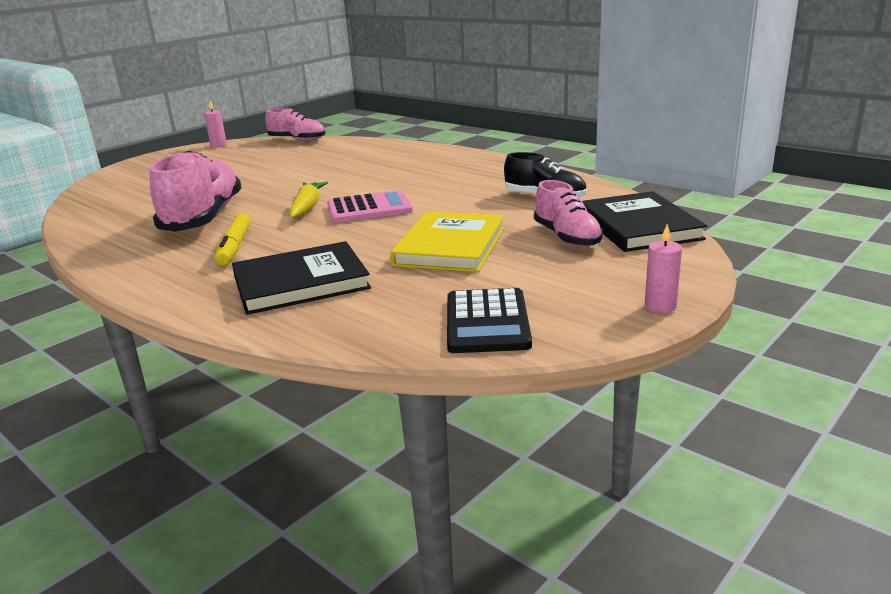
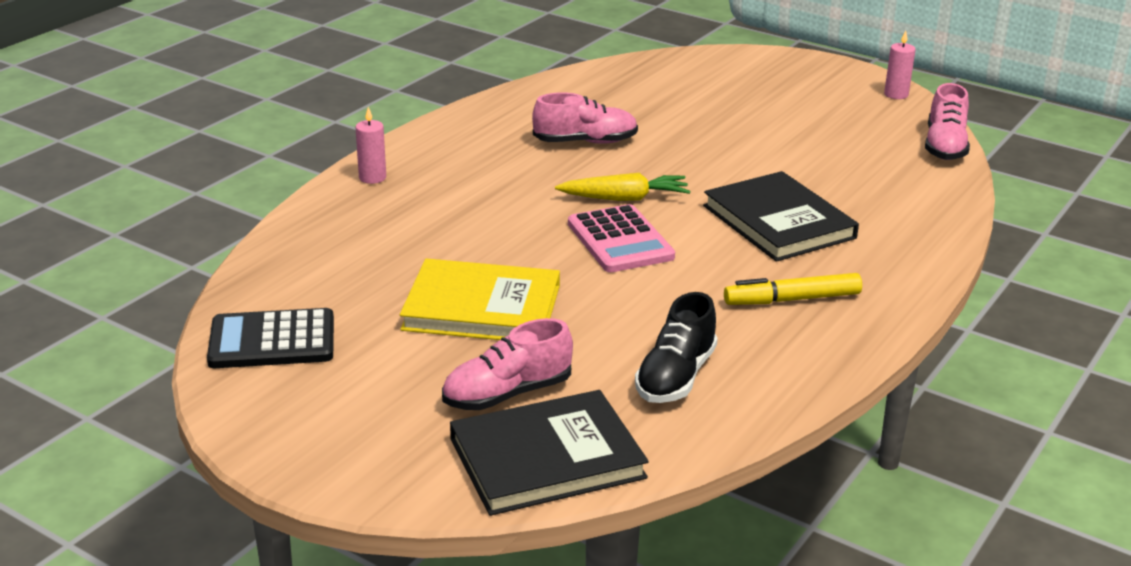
camera: 80 degrees right, 5 degrees up
pink shoe [150,150,242,232] -> pink shoe [532,92,638,144], size x0.59
yellow marker [214,213,251,266] -> yellow marker moved to [724,273,862,305]
black book [232,241,371,315] -> black book moved to [703,171,859,262]
pink candle [645,224,682,313] -> pink candle moved to [356,107,386,184]

